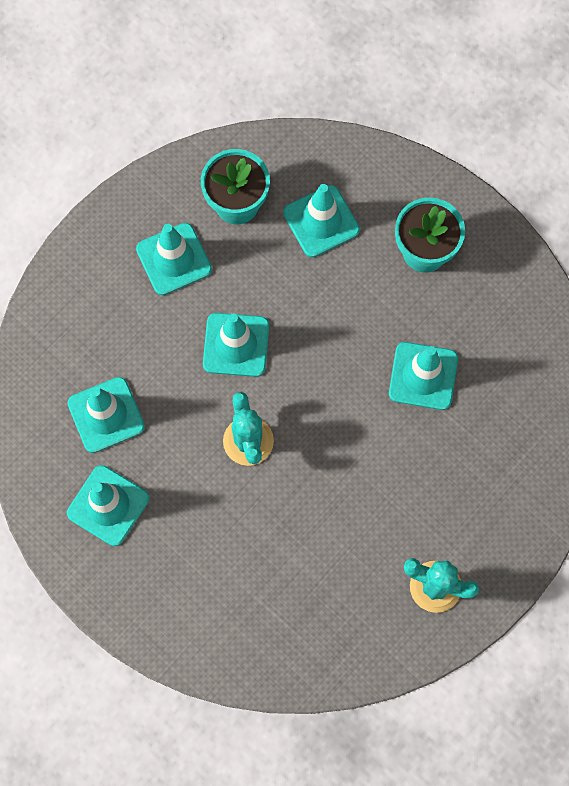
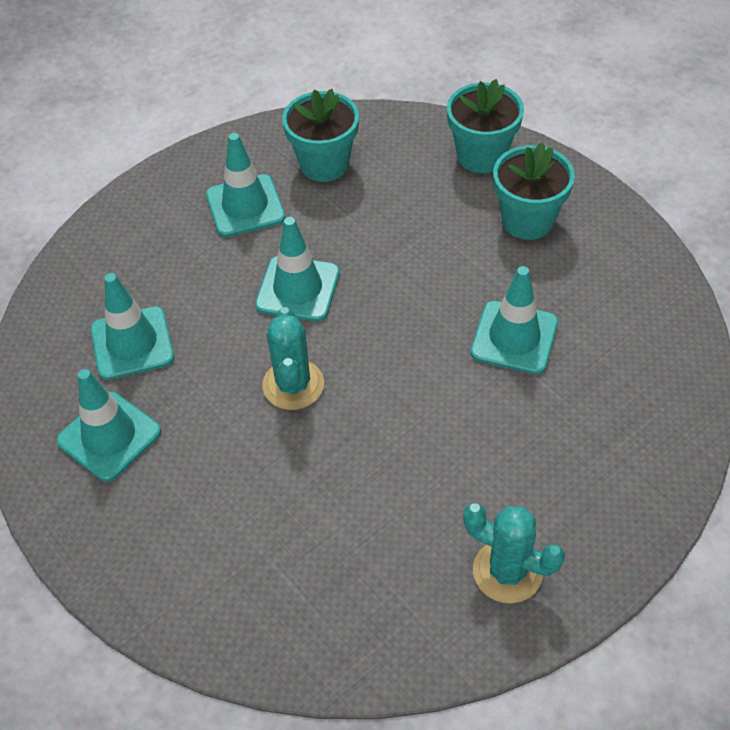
camera: 10 degrees right, 20 degrees down
turquoise traffic cone [283,184,360,257] -> none
none -> turquoise flower pot [447,79,524,173]

